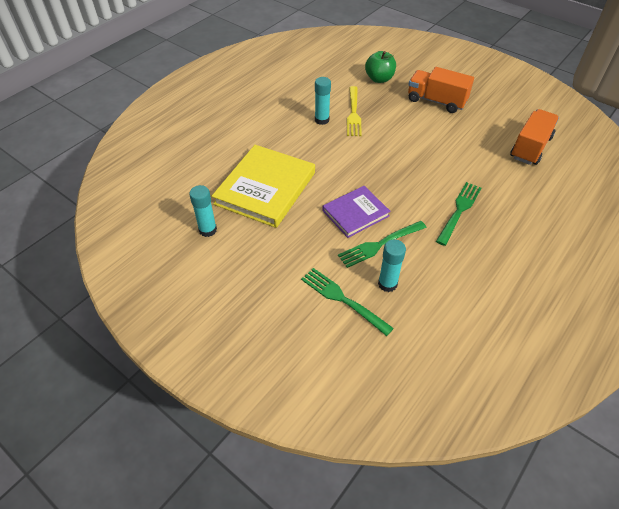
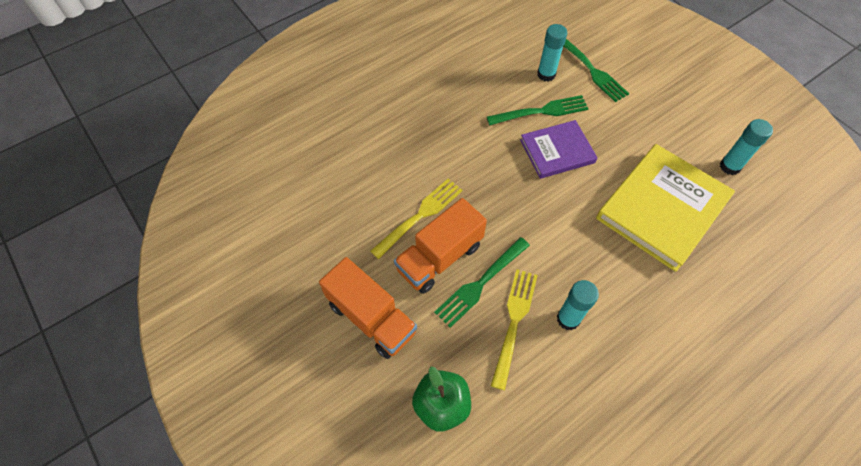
camera: 165 degrees left, 10 degrees up
green fork [436,182,481,246] -> green fork moved to [434,237,530,328]
orange truck [510,109,559,165] -> orange truck moved to [394,198,487,294]
none -> yellow fork [370,179,463,259]

